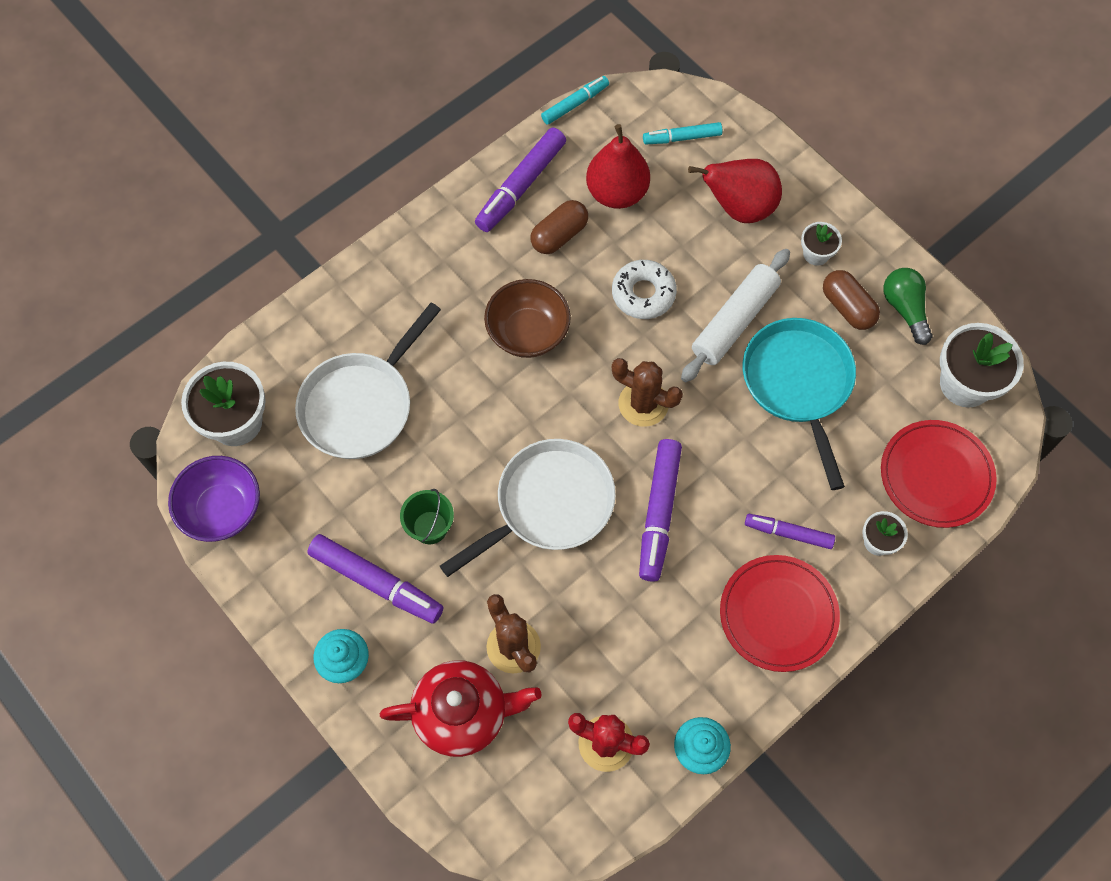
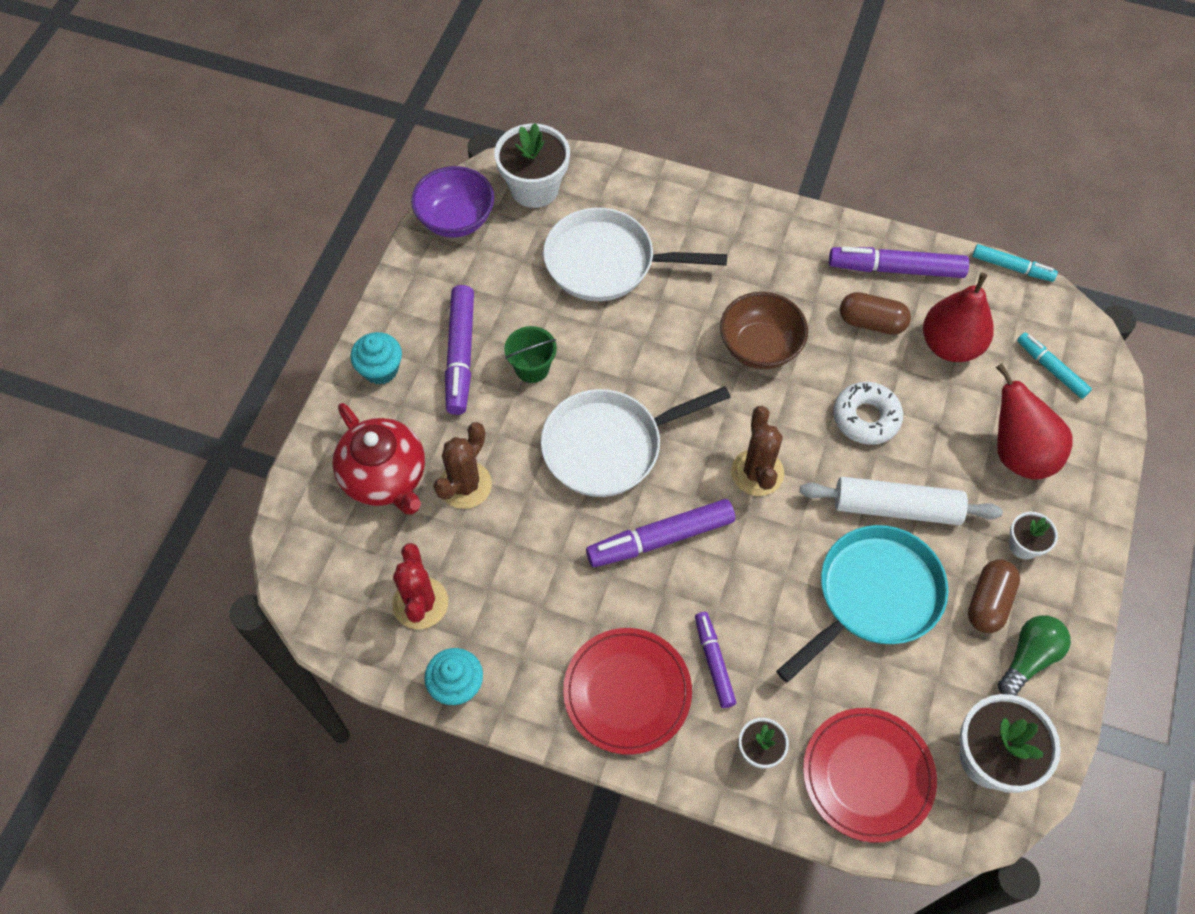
camera: 60 degrees right, 5 degrees down
white pan [440,439,616,577] -> white pan turned 135 degrees clockwise [541,386,731,497]

